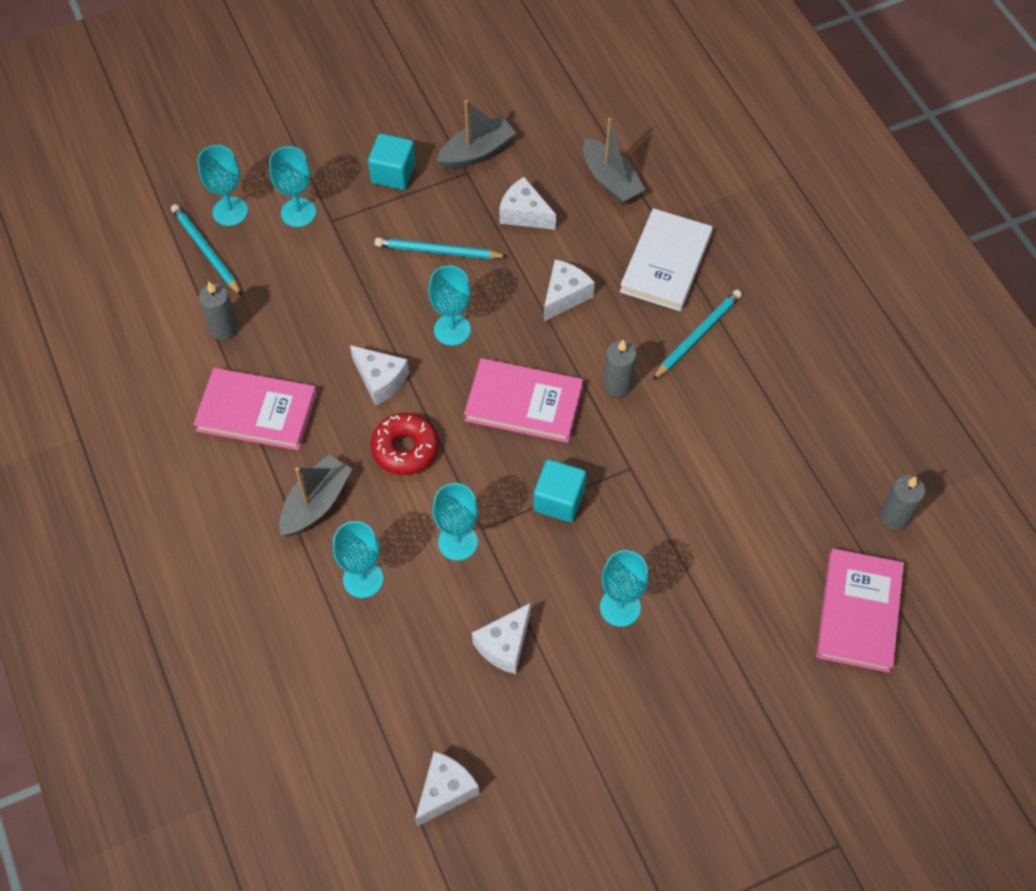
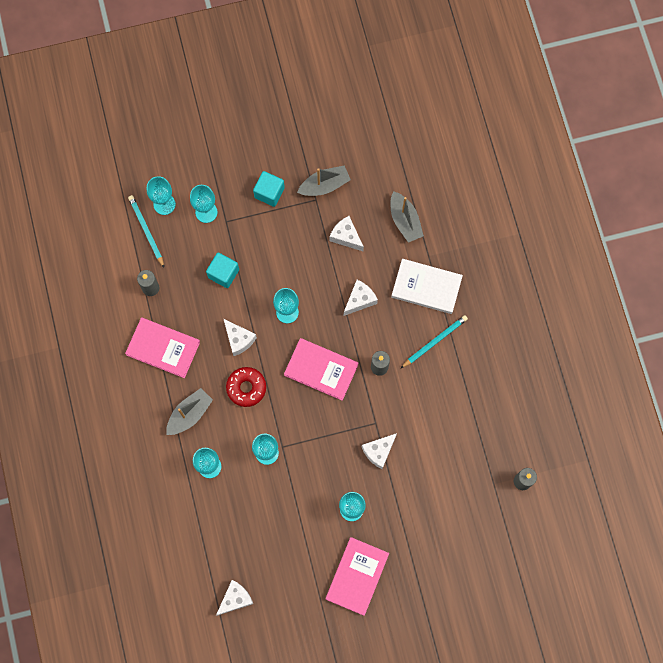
camera: 10 degrees right, 15 degrees up
turquoise pencil [375,237,508,259] -> none
white cheese [472,603,531,674] -> white cheese moved to [362,433,397,469]
turquoise cube [533,459,586,522] -> turquoise cube moved to [206,253,239,288]
white book [620,208,713,311] -> white book turned 75 degrees clockwise [391,259,463,314]
pink book [816,548,904,673] -> pink book moved to [326,537,389,616]

